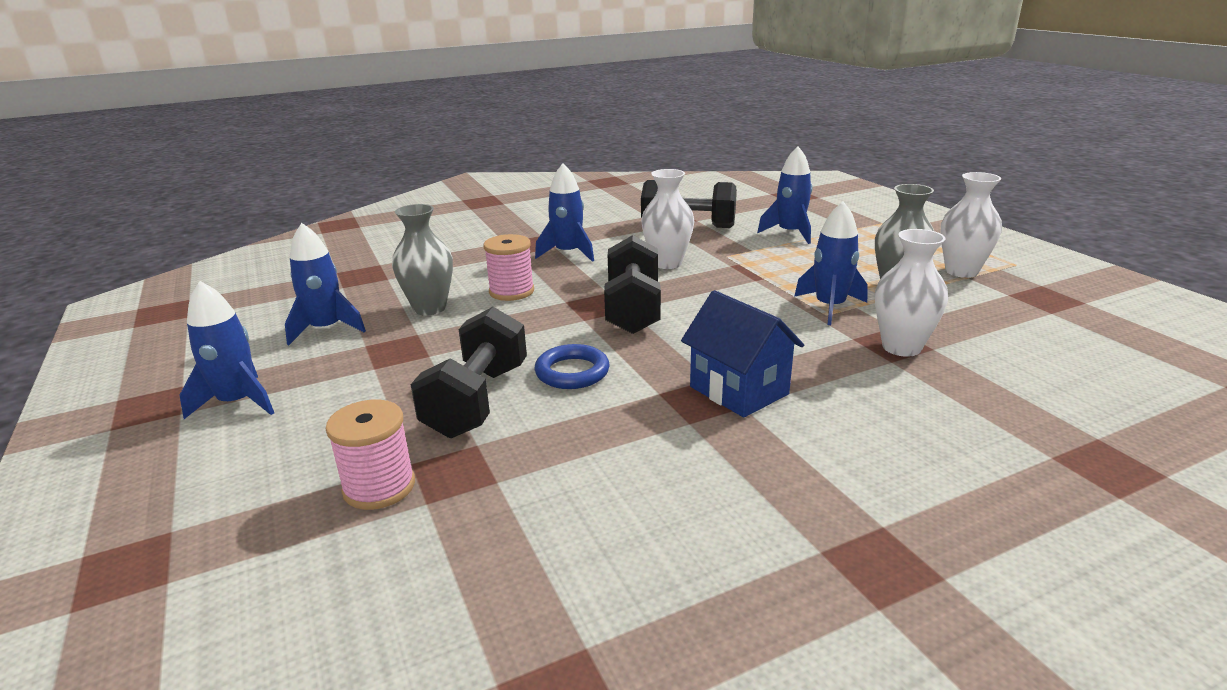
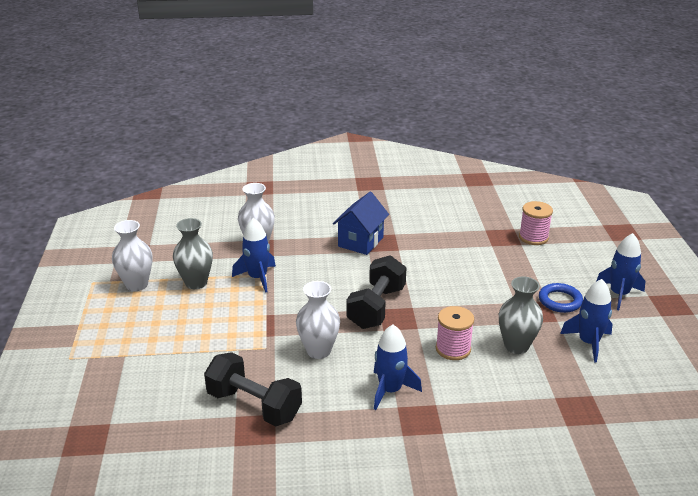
camera: 160 degrees left, 5 degrees up
black dumbbell [410,307,527,438] -> none
blue ring [535,344,610,389] -> blue ring moved to [539,283,583,313]
blue house [681,290,804,417] -> blue house turned 45 degrees clockwise [333,192,389,255]
blue rocket [757,146,812,244] -> none

